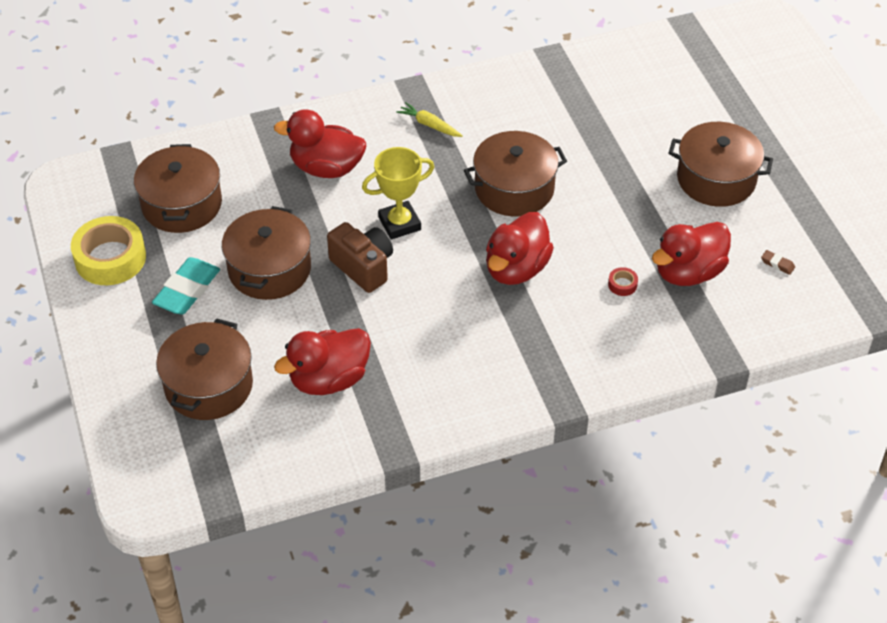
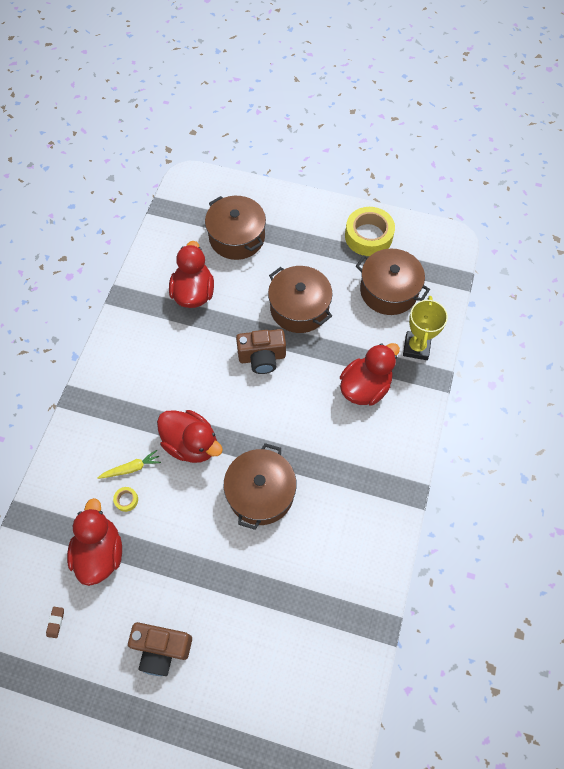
camera: 125 degrees right, 15 degrees up
turquoise eraser [152,257,220,315] -> none
yellow trophy [362,147,434,239] -> yellow trophy moved to [403,296,448,360]
yellow carrot [396,102,463,137] -> yellow carrot moved to [98,450,161,479]
red duck [486,212,554,285] -> red duck turned 150 degrees clockwise [157,410,223,463]
red tape [608,267,638,296] -> yellow tape [113,487,138,512]
brown pot [669,122,773,207] -> brown camera [128,622,192,676]
brown eraser [761,250,795,275] -> brown eraser turned 60 degrees counterclockwise [46,607,64,638]

